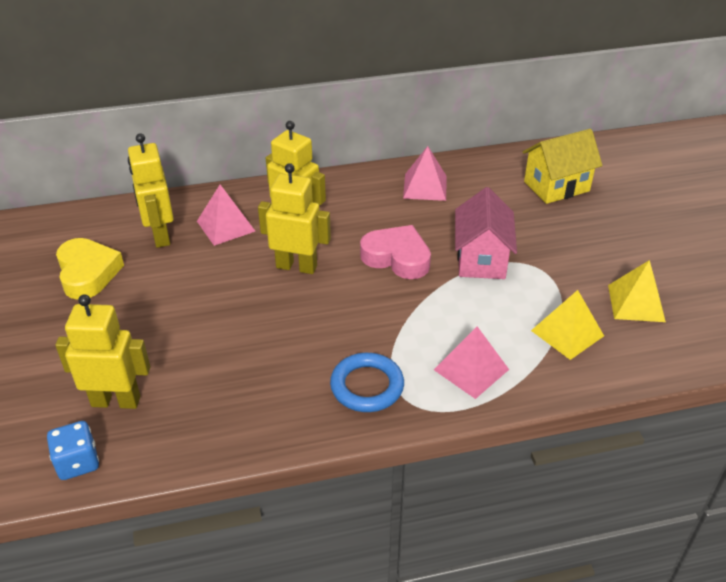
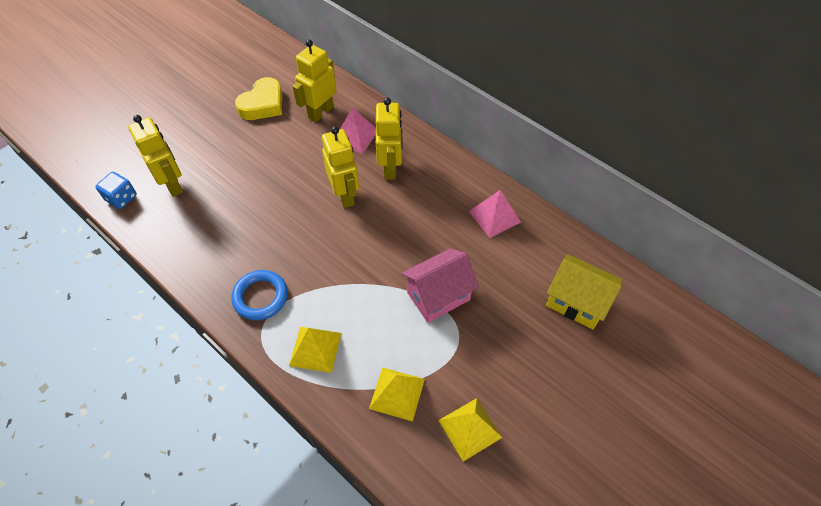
camera: 55 degrees right, 15 degrees up
pink heart [360,225,431,279] -> none
pink pyramid [434,326,509,399] -> yellow pyramid [289,327,342,373]

